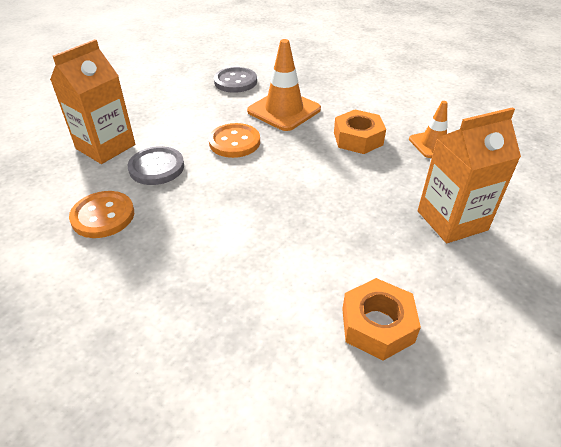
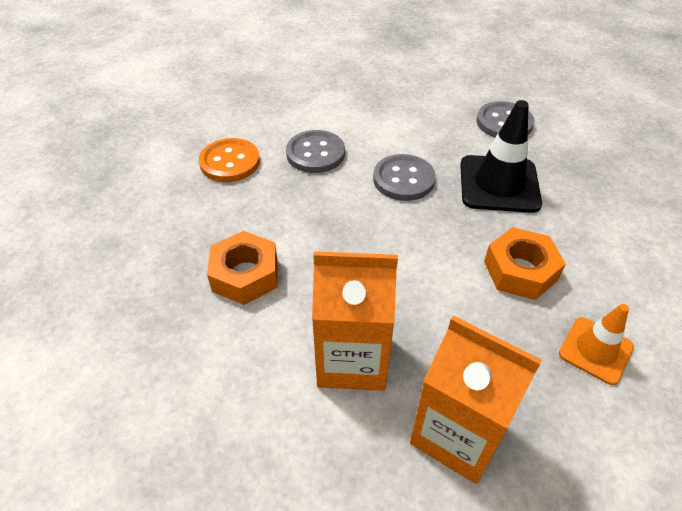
camera: 55 degrees right, 5 degrees up
orange carton [50,39,135,164] -> orange carton moved to [312,251,398,391]
orange button [209,123,260,158] -> grey button [373,154,436,201]
orange traffic cone [247,39,321,131] -> black traffic cone [460,100,542,213]
orange nut [342,278,421,361] -> orange nut moved to [207,231,277,305]

